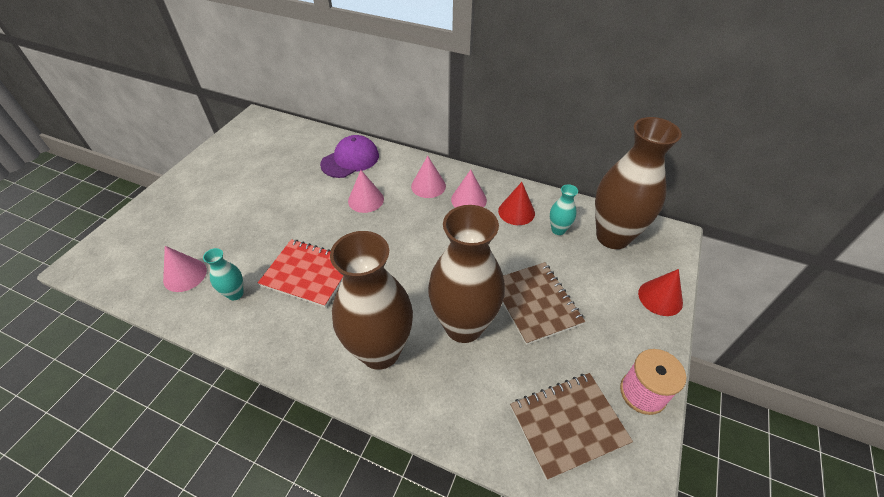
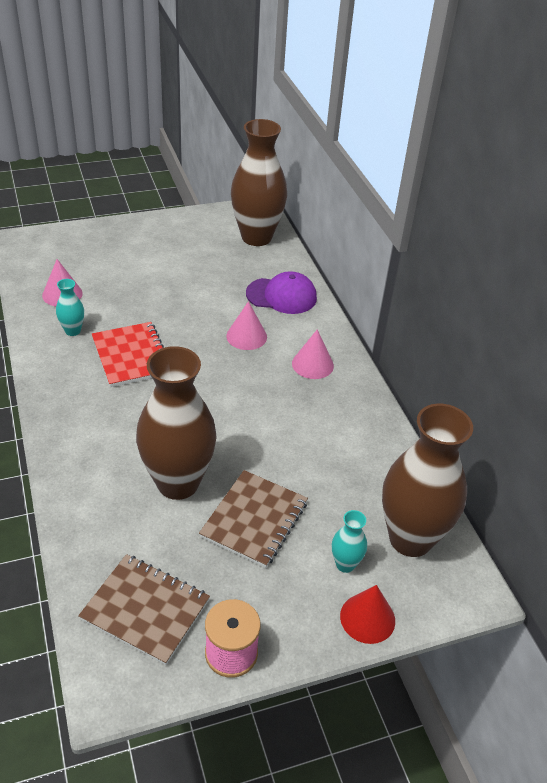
camera: 45 degrees right, 5 degrees down
brown vase [330,231,413,370] -> brown vase moved to [231,119,287,246]
pink cone [451,170,487,208] -> none
red cone [498,182,535,225] -> none
turquoise vase [550,184,578,235] -> turquoise vase moved to [332,510,367,573]

